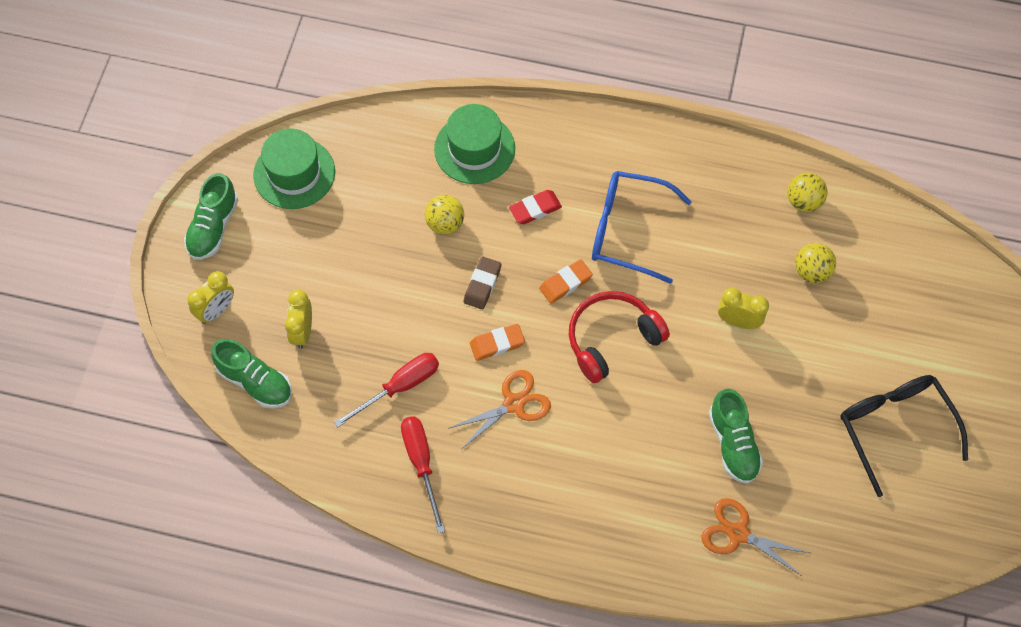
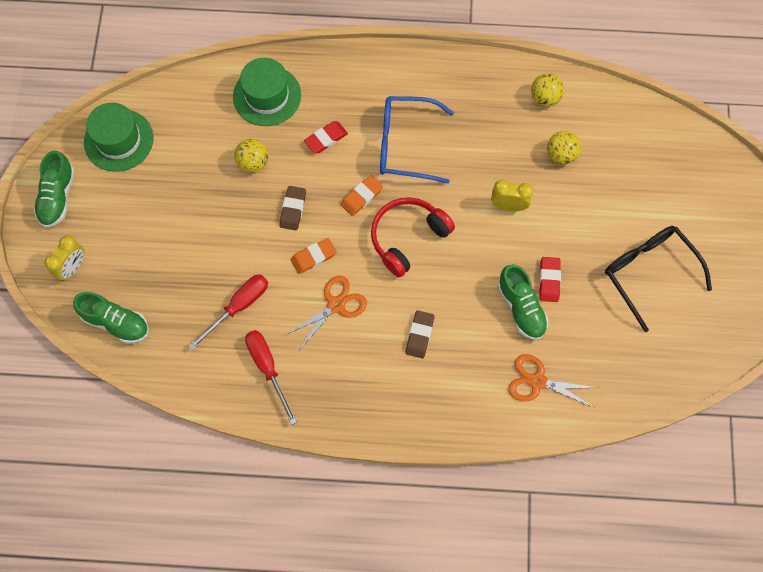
camera: 10 degrees left, 5 degrees up
yellow clock [285,290,312,349] -> none
none -> brown eraser [405,310,434,358]
none -> red eraser [539,257,561,302]

